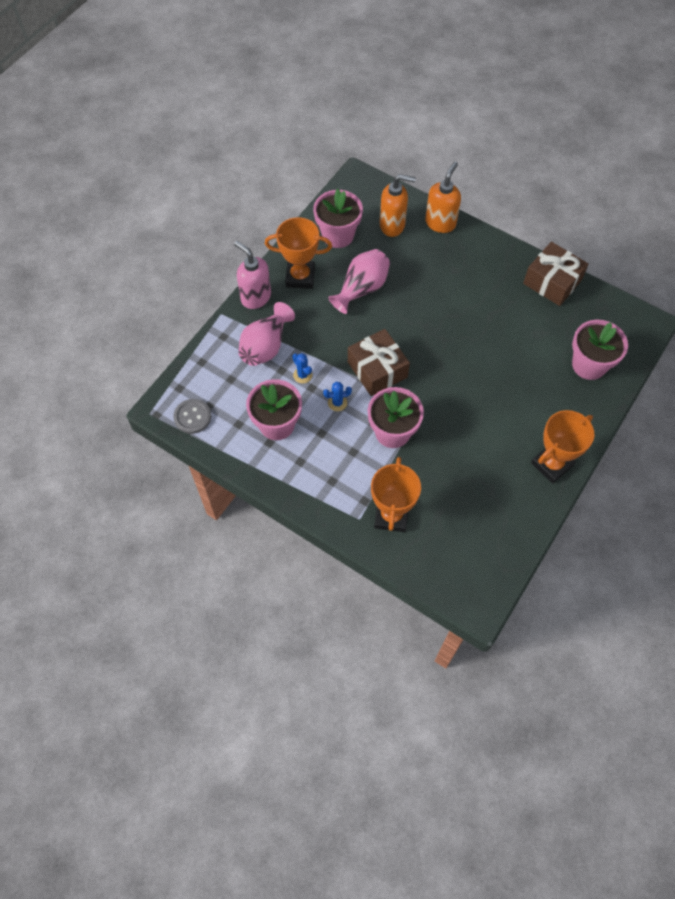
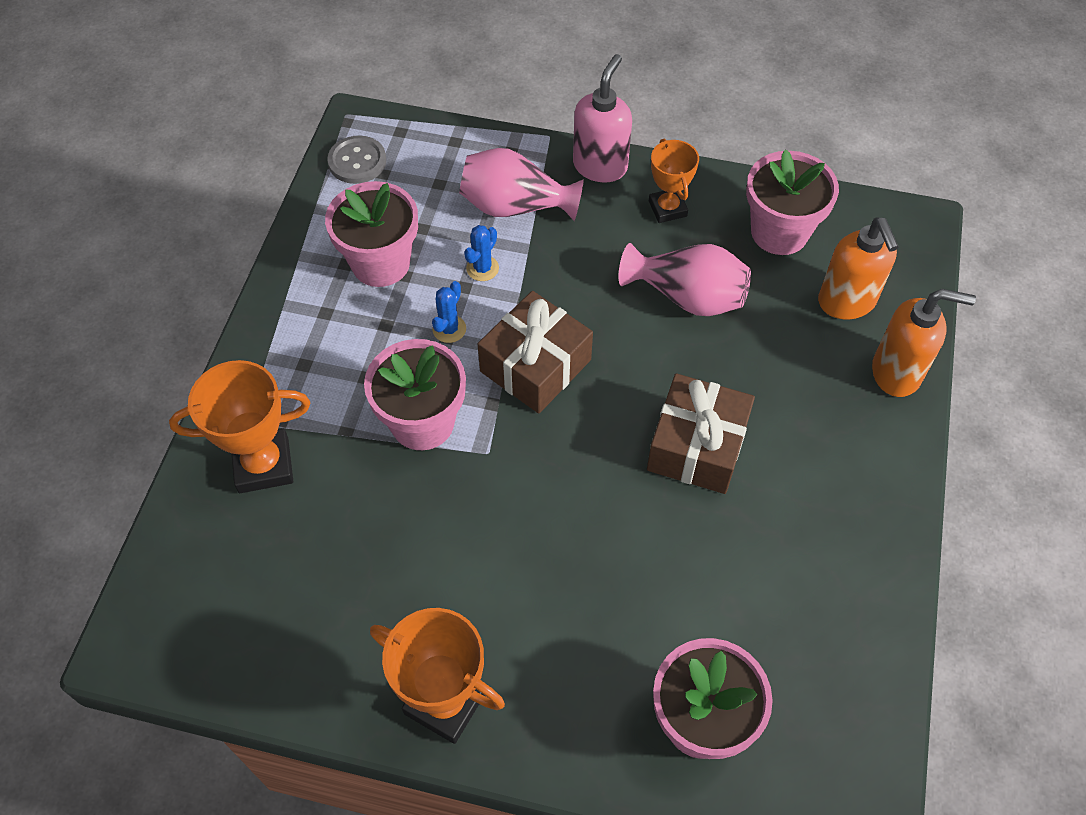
camera: 70 degrees right, 5 degrees down
orange trophy [265,217,332,289] -> orange trophy [649,139,699,223], size x0.65
blue cactus [323,382,352,411] -> blue cactus turned 60 degrees clockwise [432,281,466,343]
brown gift [523,242,588,306] -> brown gift moved to [647,373,755,494]

